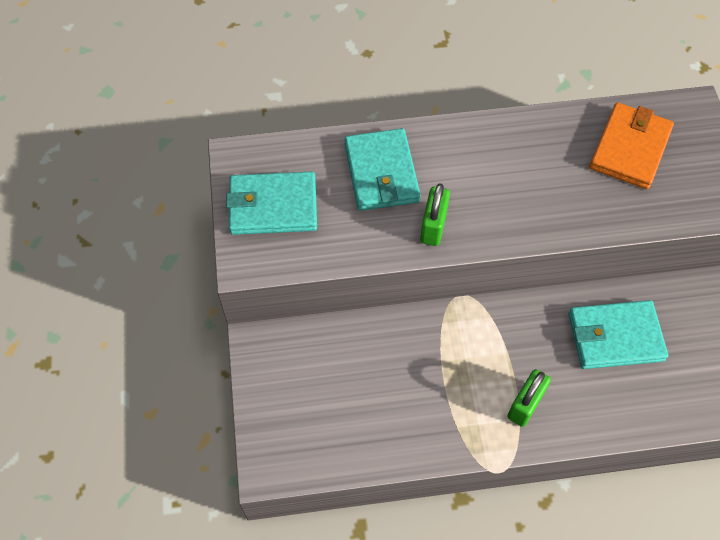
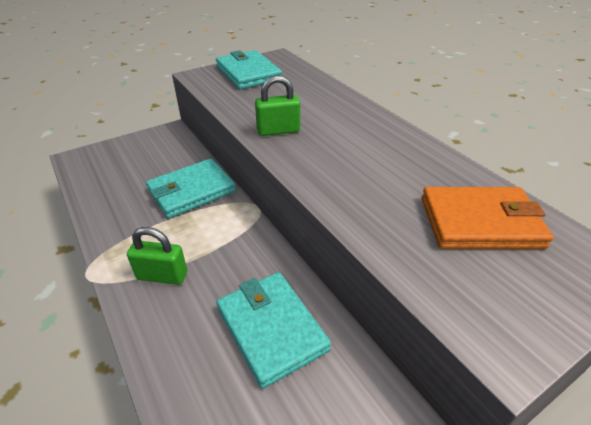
camera: 65 degrees right, 20 degrees down
turquoise wallet [344,128,421,211] -> turquoise wallet moved to [146,159,236,218]

